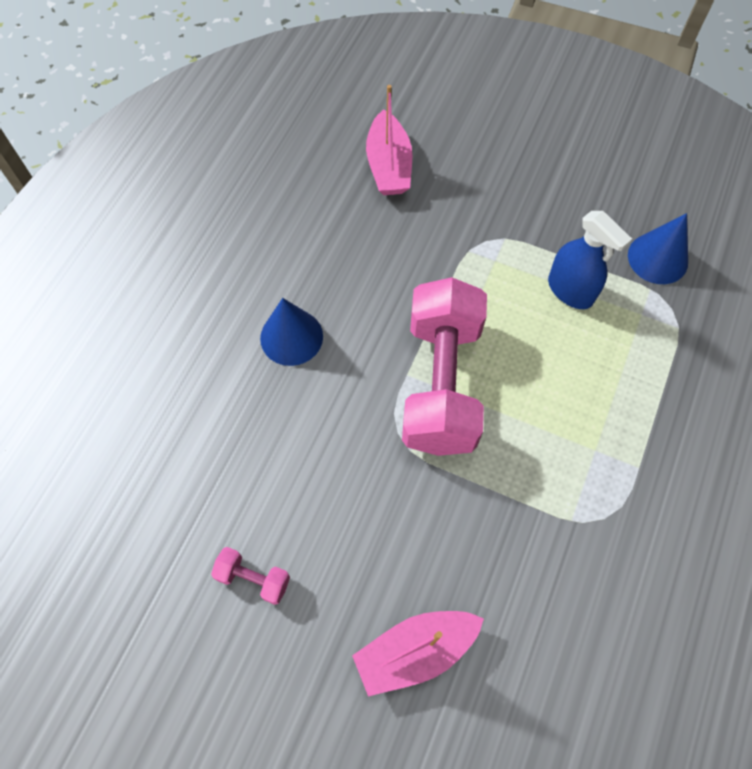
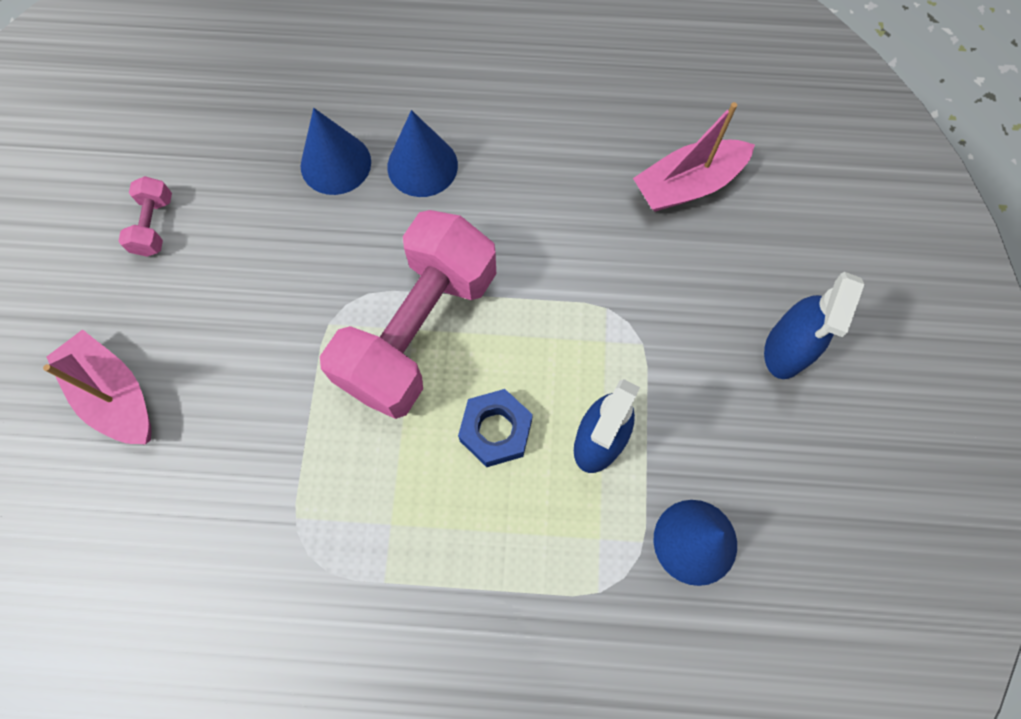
camera: 70 degrees right, 5 degrees up
pink dumbbell [402,277,487,456] -> pink dumbbell turned 45 degrees counterclockwise [320,210,496,419]
none -> blue cone [301,108,371,195]
none -> blue nut [458,389,533,467]
none -> blue spray bottle [764,272,864,379]

